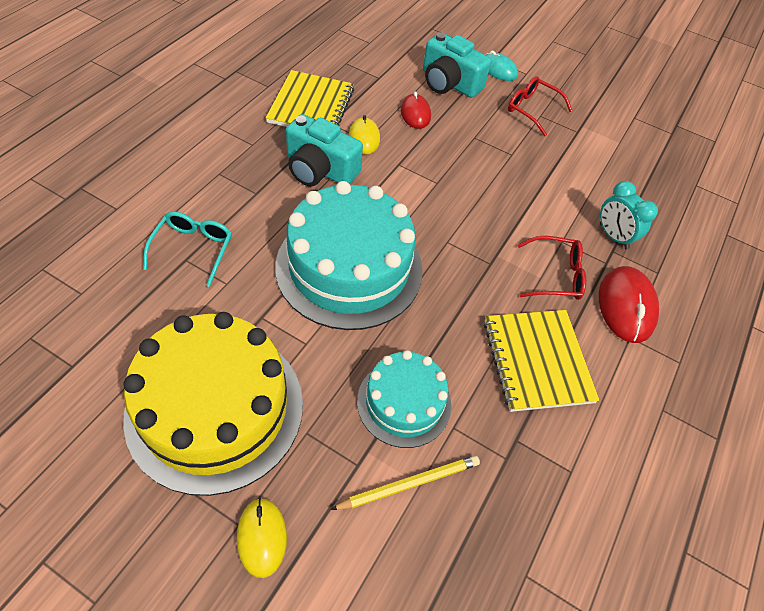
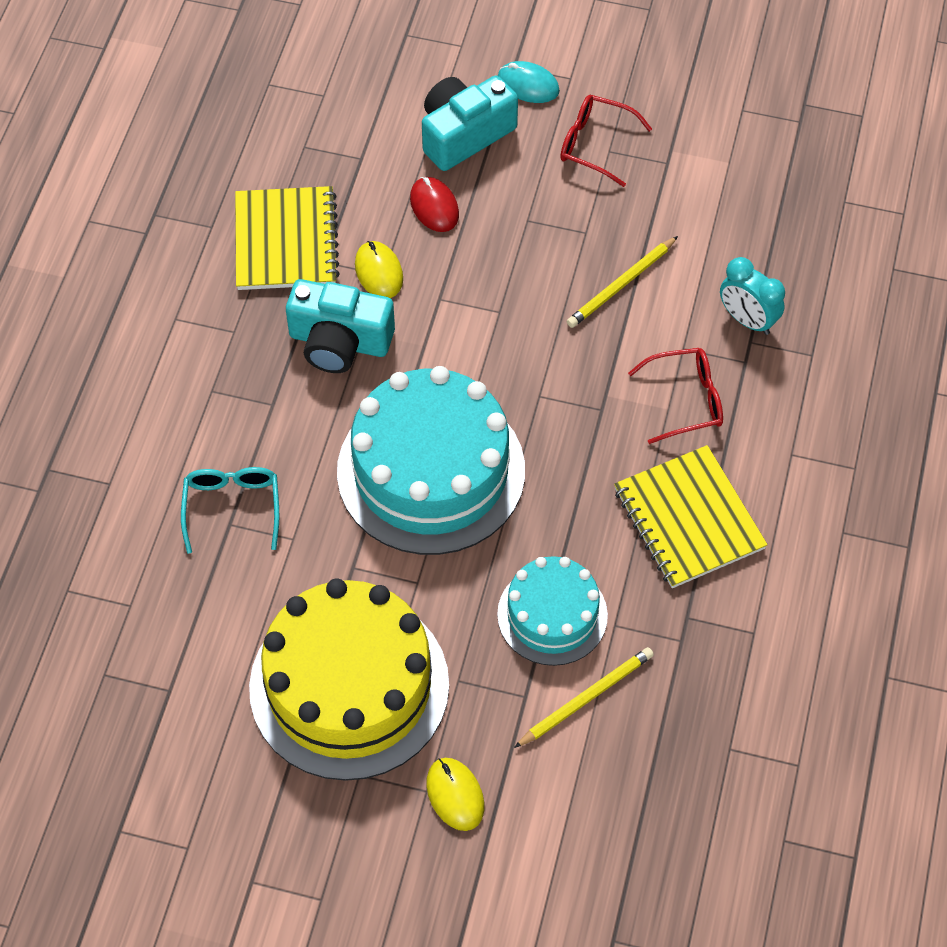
camera: 10 degrees left, 5 degrees up
turquoise camera [423,33,491,98] -> turquoise camera turned 120 degrees clockwise [422,76,518,171]
red mouse [599,266,659,343] -> none
none -> yellow pencil [567,236,678,328]

